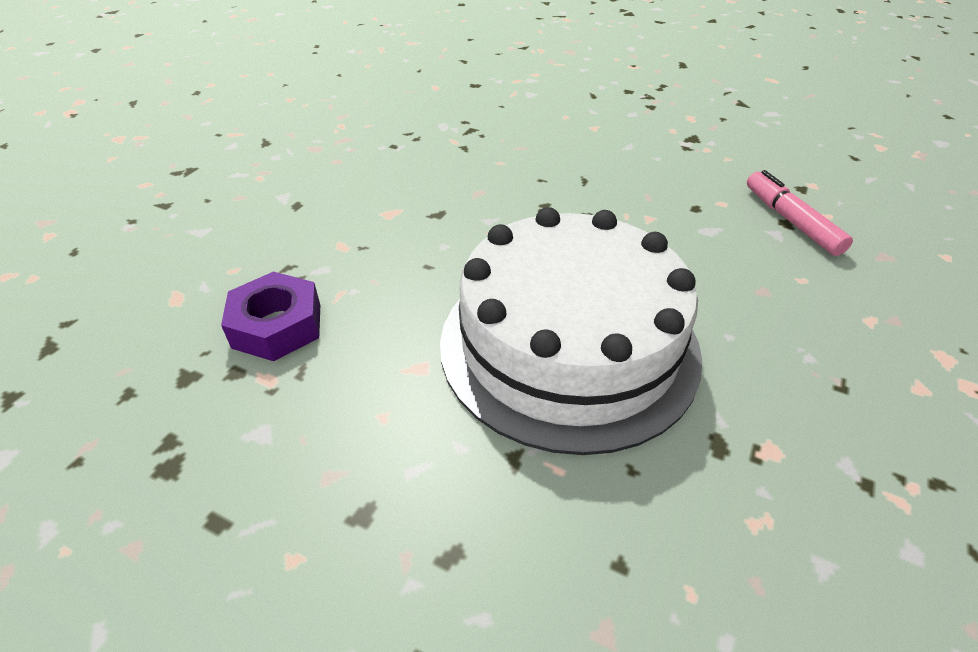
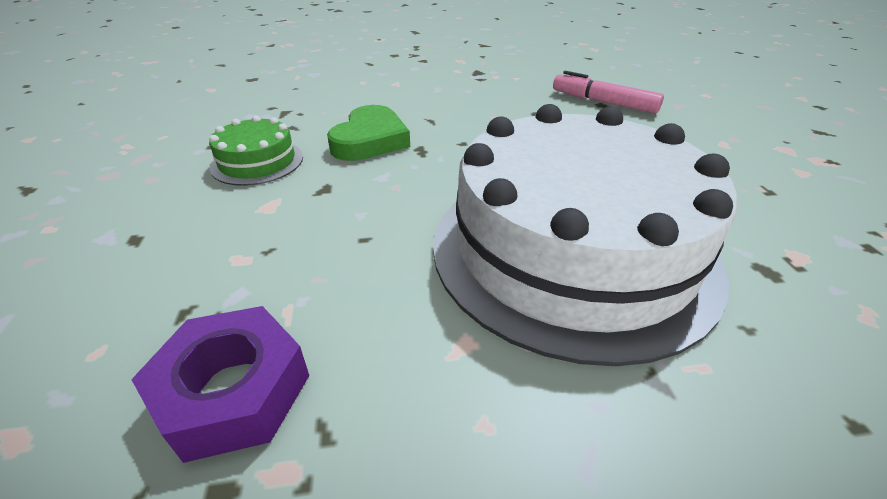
camera: 35 degrees left, 5 degrees down
none -> green cake [209,115,303,186]
none -> green heart [327,105,410,161]

